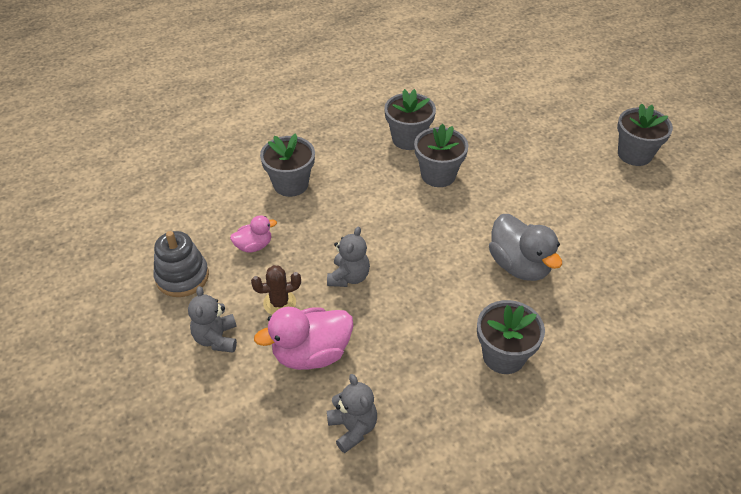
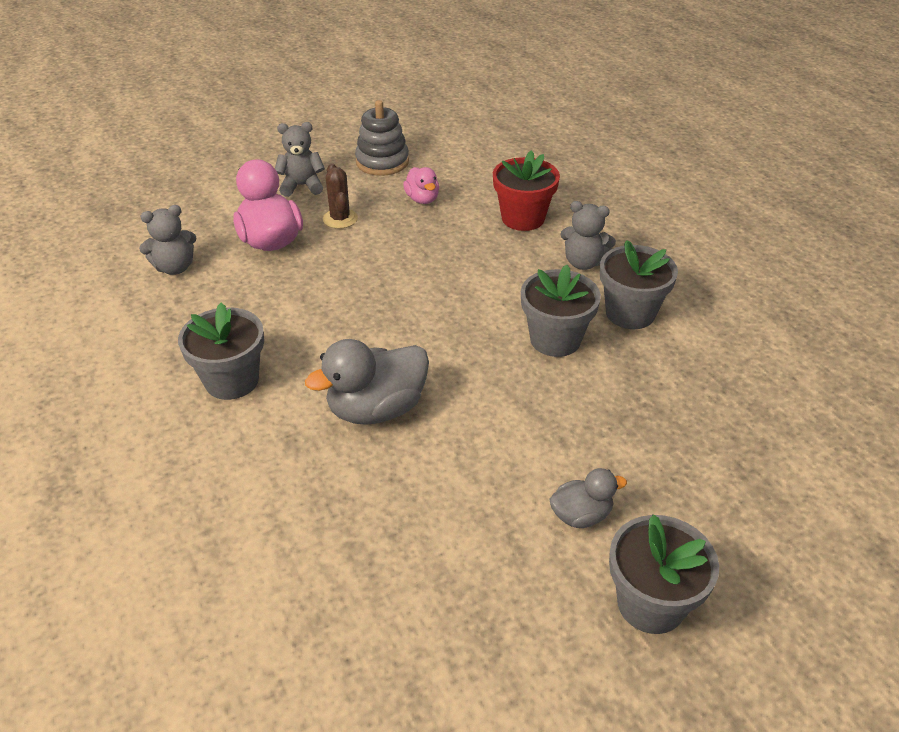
camera: 90 degrees right, 5 degrees down
grey flower pot [260,133,315,197] -> red flower pot [493,150,560,231]
grey teddy bear [327,227,370,287] -> grey teddy bear moved to [560,201,616,270]
none -> grey duck [549,468,627,528]

